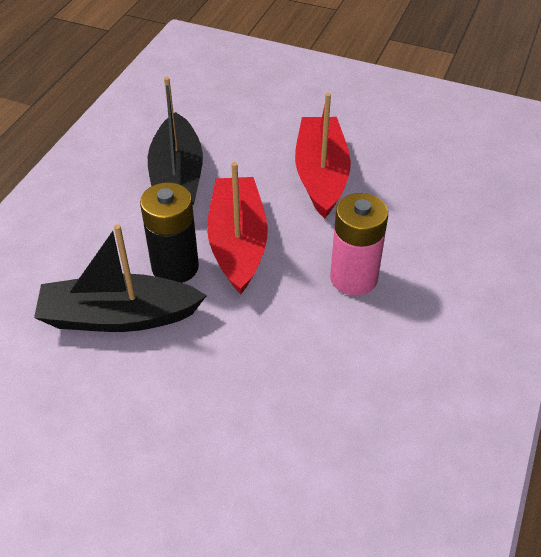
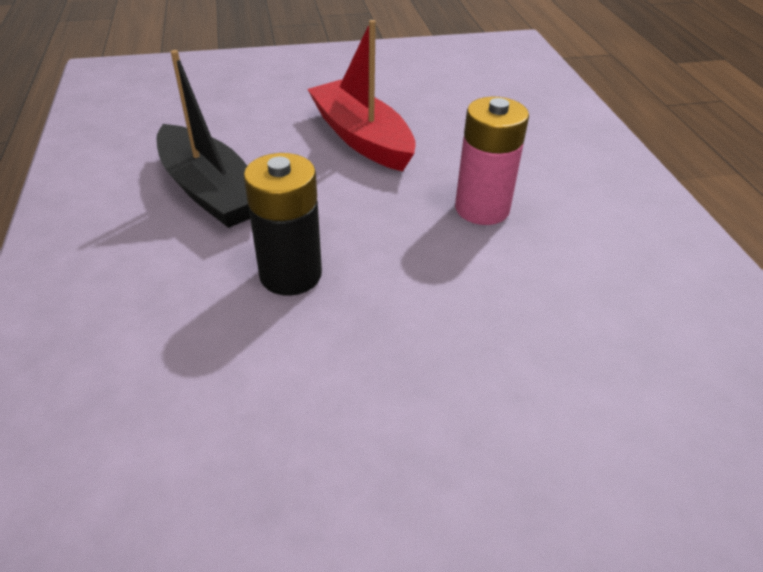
camera: 35 degrees left, 5 degrees down
black boat [34,224,207,332] -> none
red boat [207,162,268,294] -> none

